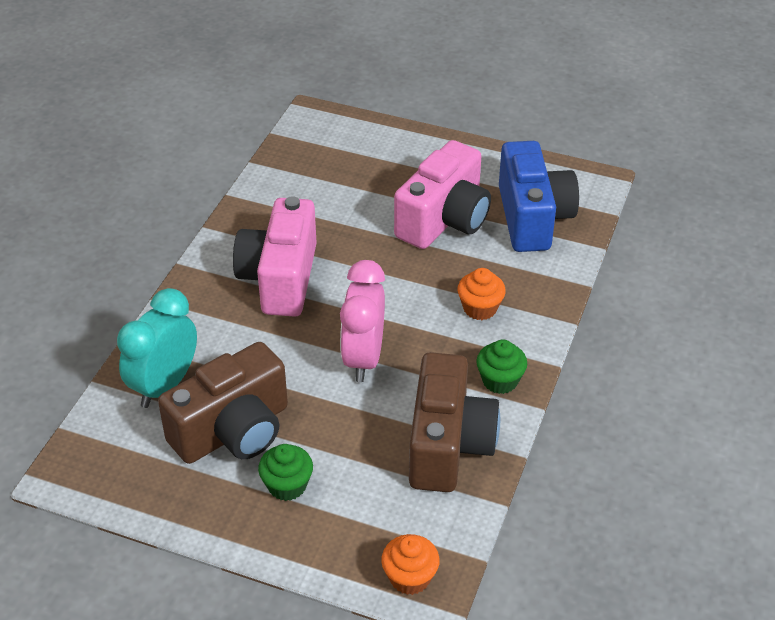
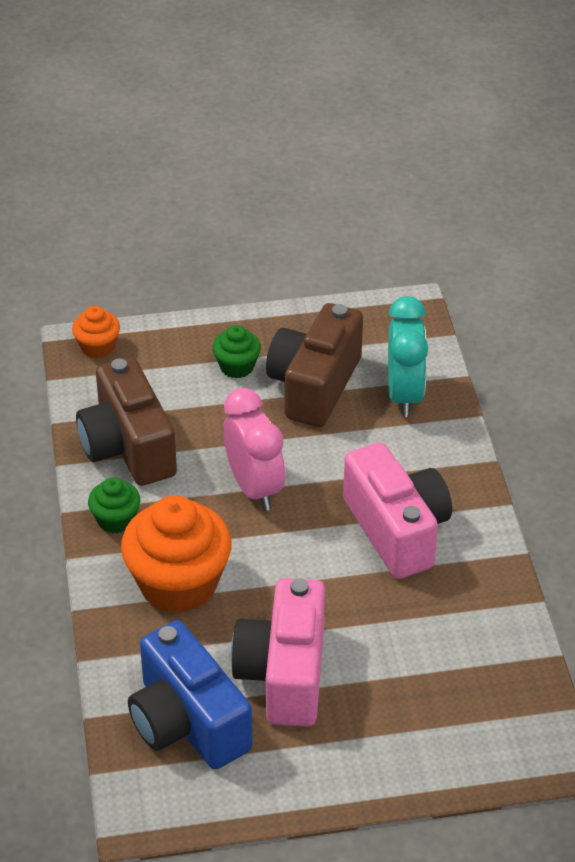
camera: 150 degrees right, 0 degrees up
orange cupcake [457,268,506,320] -> orange cupcake [121,496,231,613], size x2.02

